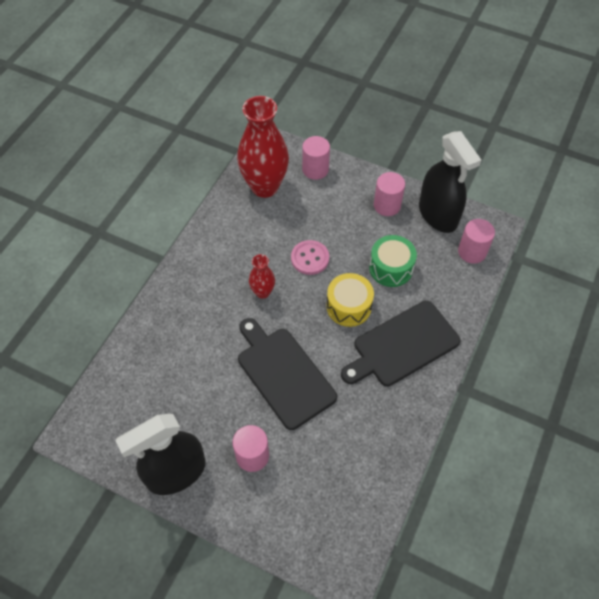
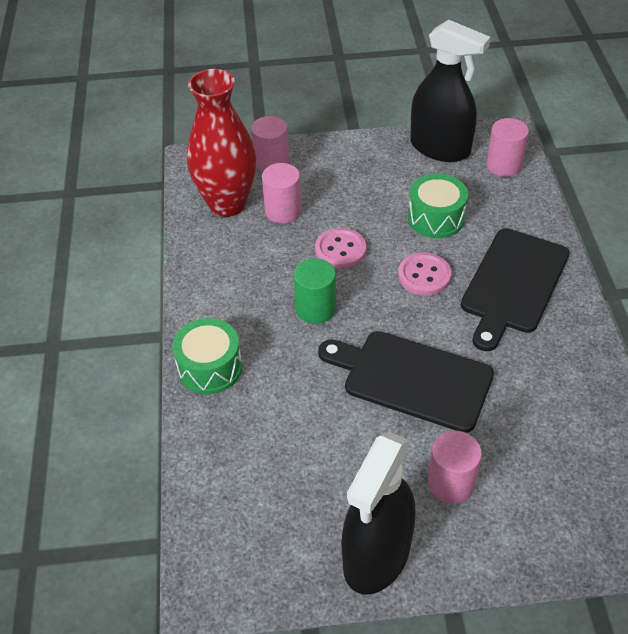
camera: 30 degrees left, 10 degrees down
red vase [249,254,275,299] -> green cylinder [294,258,336,324]
yellow drum [326,273,374,327] -> pink button [398,253,451,296]
pink cylinder [374,172,405,216] -> pink cylinder moved to [262,163,302,224]
none -> green drum [172,318,242,394]

